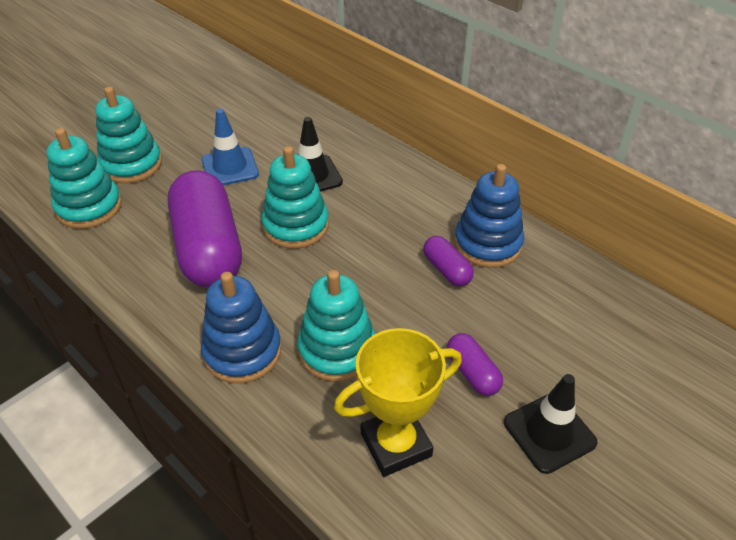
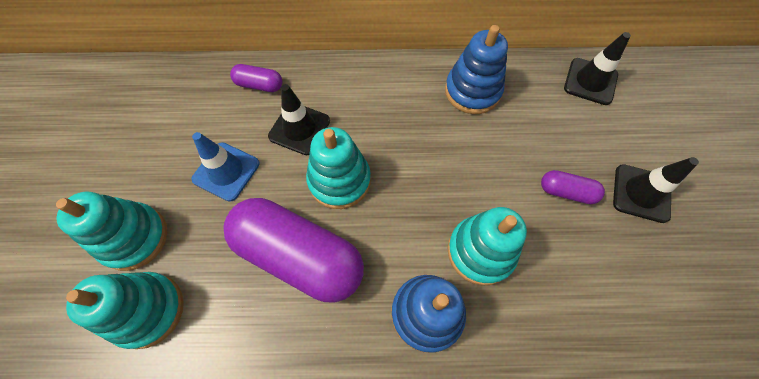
camera: 45 degrees left, 20 degrees up
yellow trophy [334,328,462,477] -> none
purple capsule [423,236,474,286] -> purple capsule moved to [230,64,282,92]
none -> black traffic cone [564,32,631,105]

